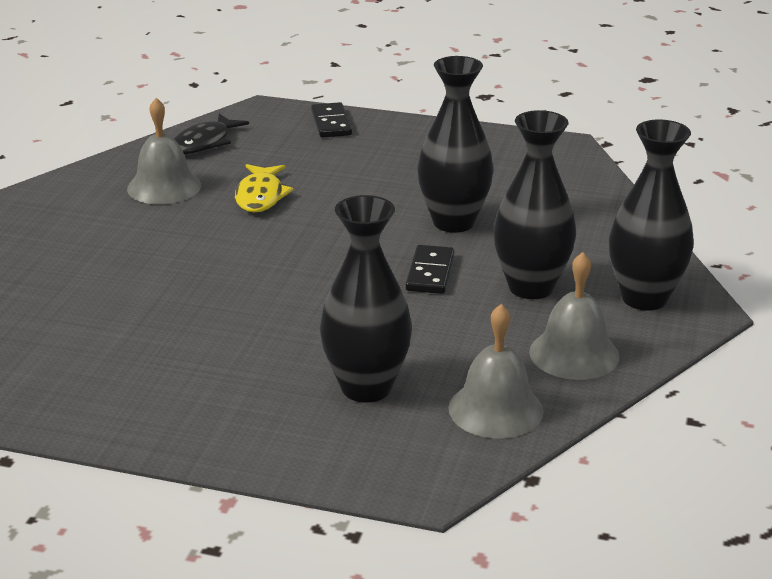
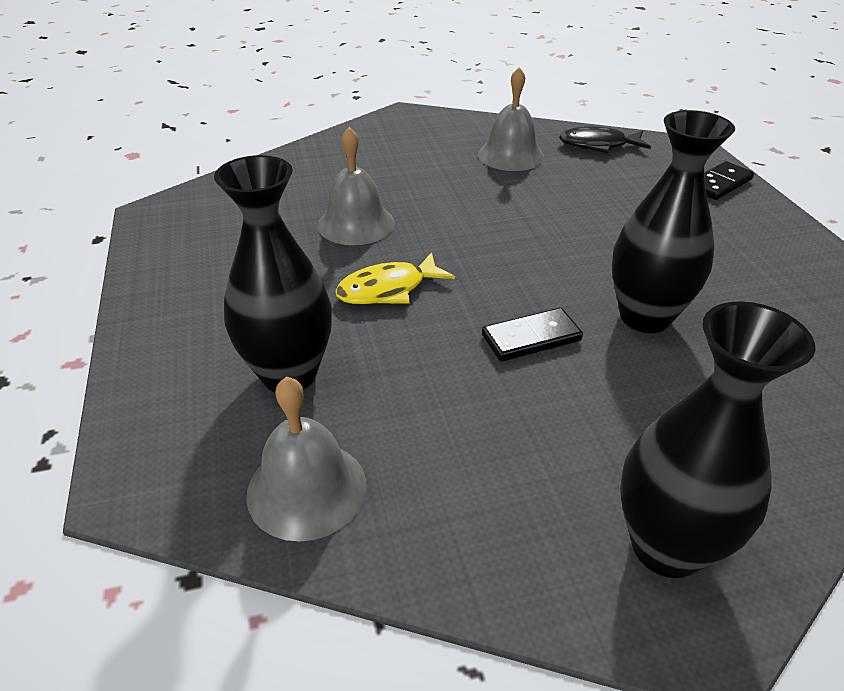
camera: 60 degrees right, 10 degrees up
yellow fish [235,164,294,212] -> yellow fish moved to [335,252,455,305]
black vase [493,110,576,299] -> none
grey bell [529,252,620,380] -> grey bell moved to [318,127,395,245]

